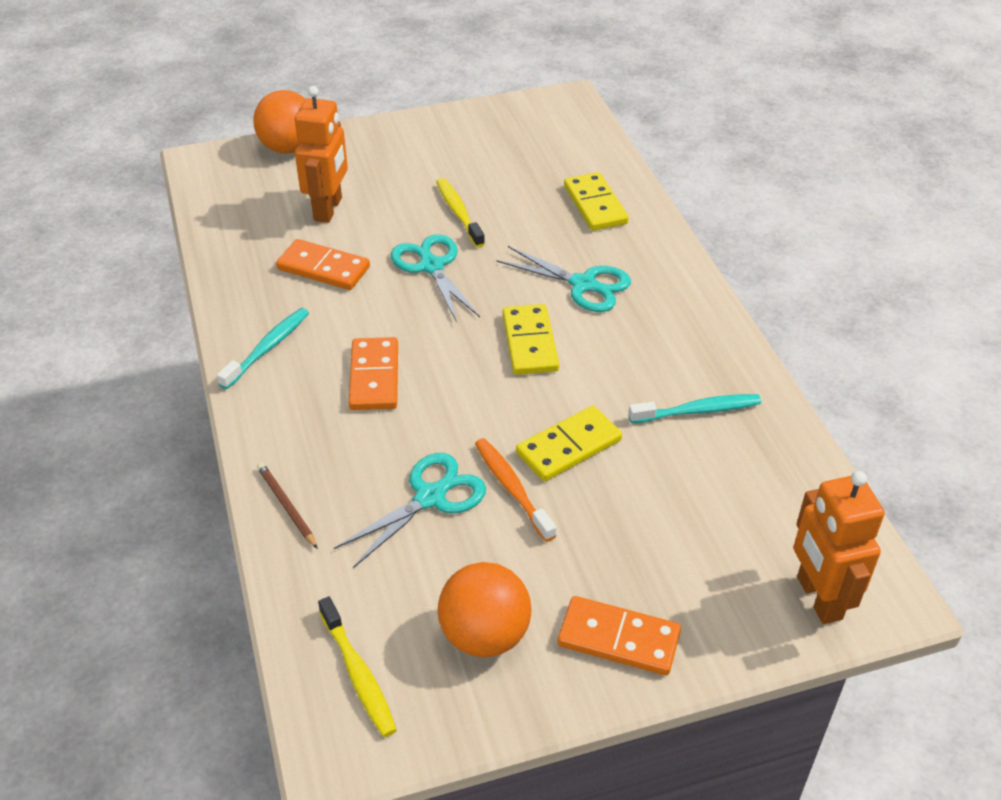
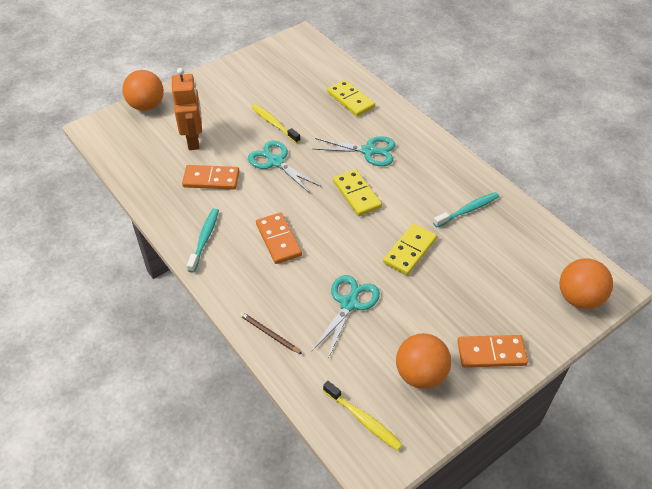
camera: 20 degrees left, 5 degrees up
orange toothbrush [475,438,556,542] -> none
orange robot [793,471,885,624] -> orange ball [559,259,613,309]

